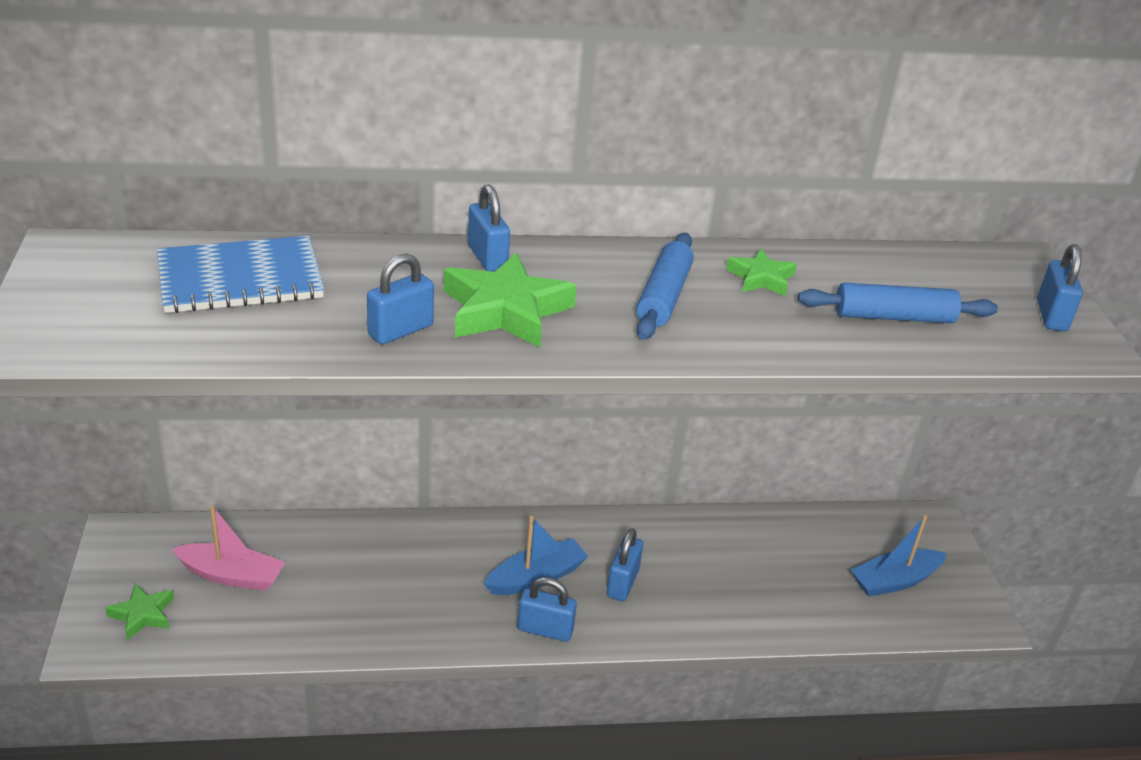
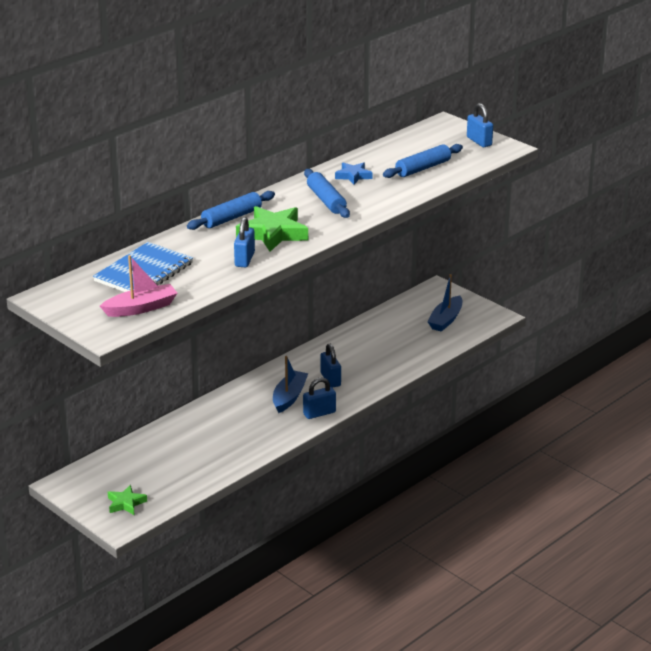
camera: 35 degrees left, 5 degrees down
pink boat [172,506,285,591] -> pink boat moved to [100,255,177,317]
blue padlock [468,184,510,272] -> blue rolling pin [187,191,275,230]
green star [726,248,797,296] -> blue star [335,162,373,185]

